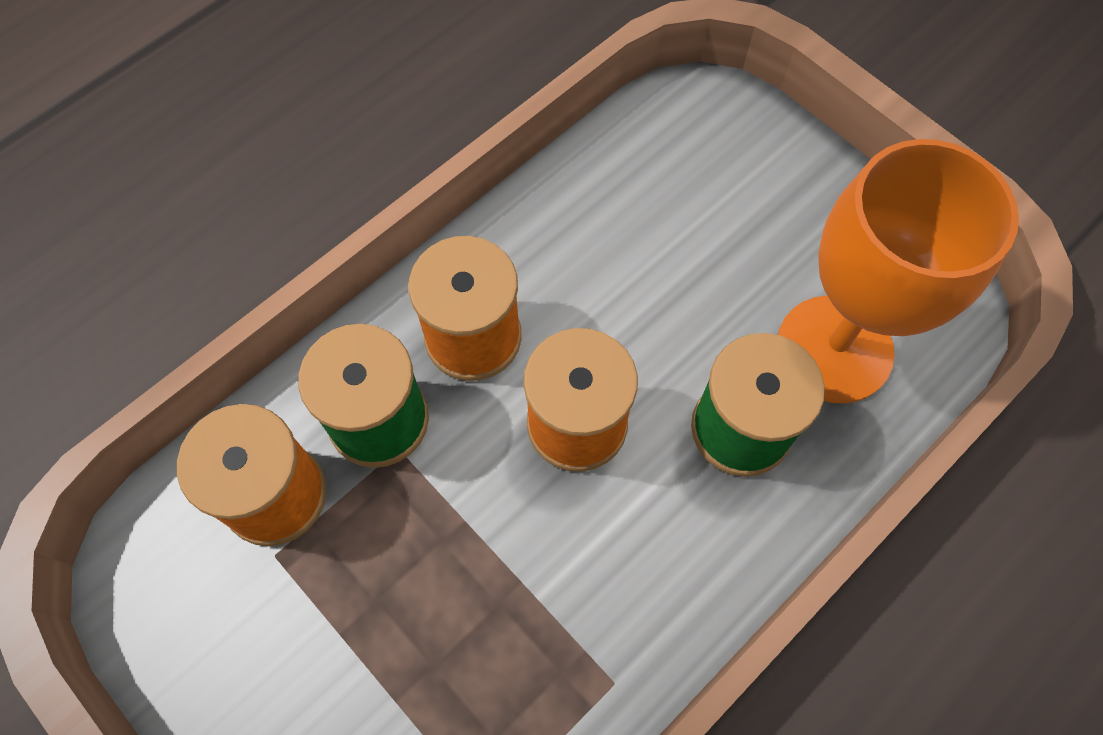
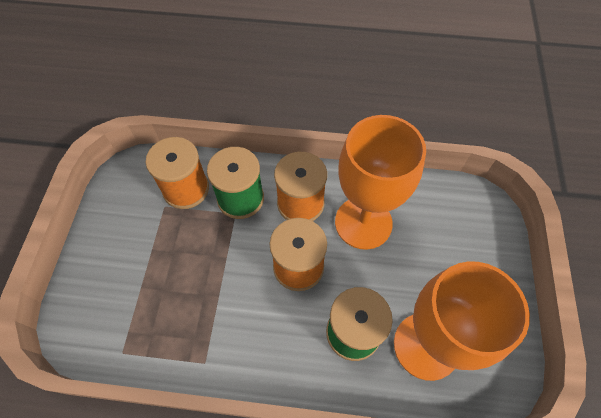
camera: 50 degrees right, 5 degrees down
none -> orange goblet [335,115,426,250]

